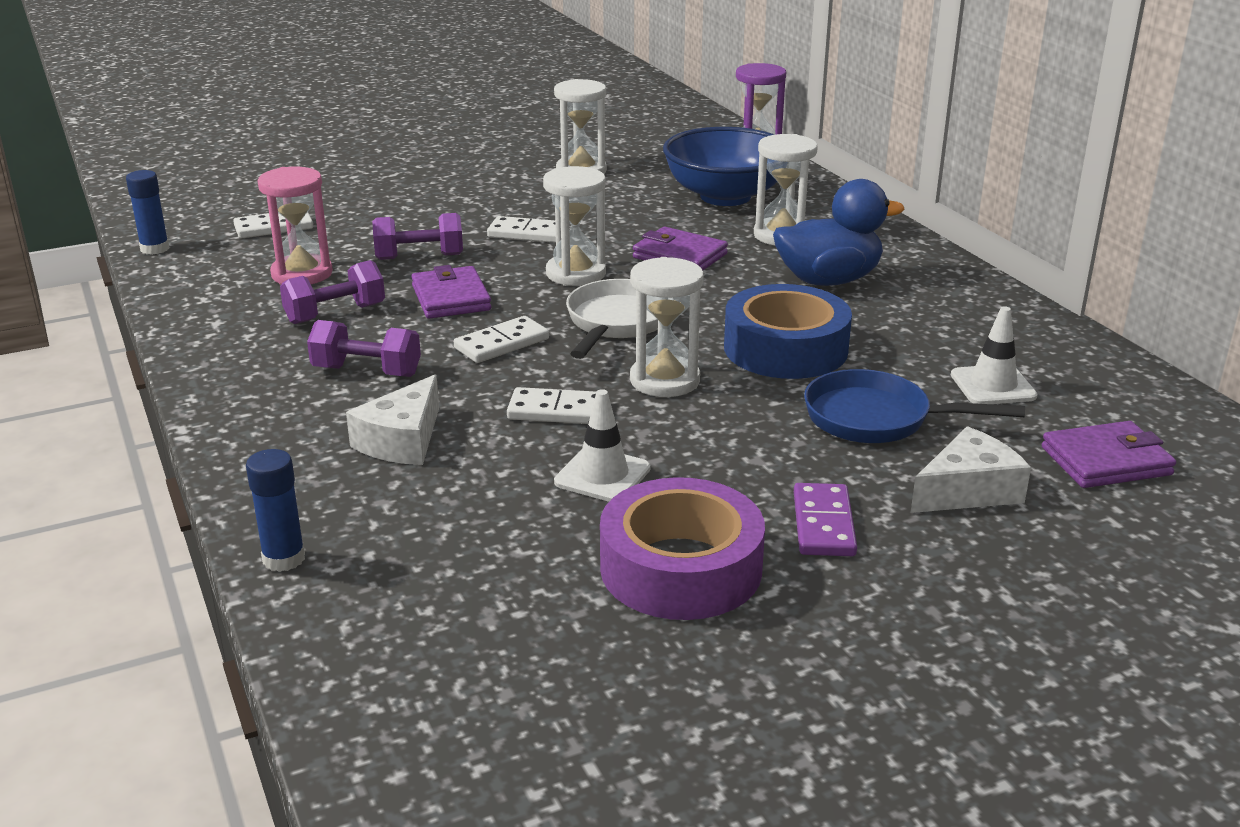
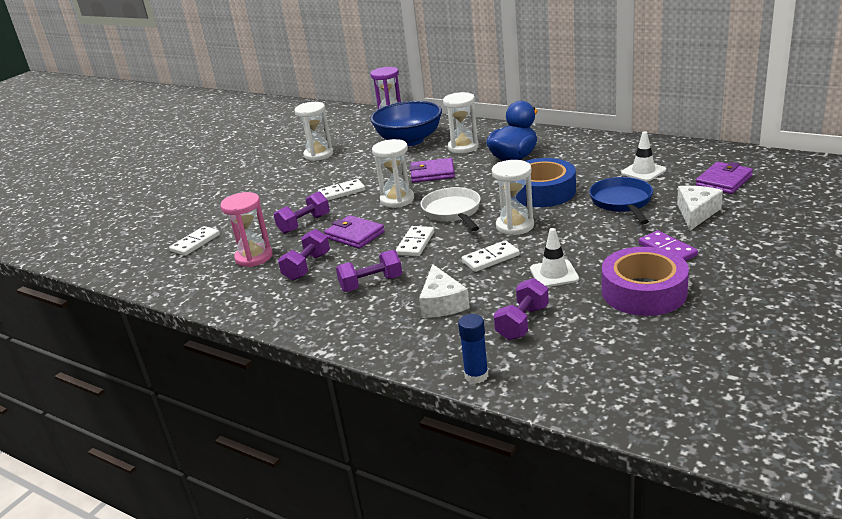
camera: 30 degrees left, 0 degrees up
blue glue stick [126,170,169,255] -> none
blue pan [804,369,1025,443] -> blue pan turned 105 degrees clockwise [589,177,653,224]
none -> purple dumbbell [494,278,549,340]

